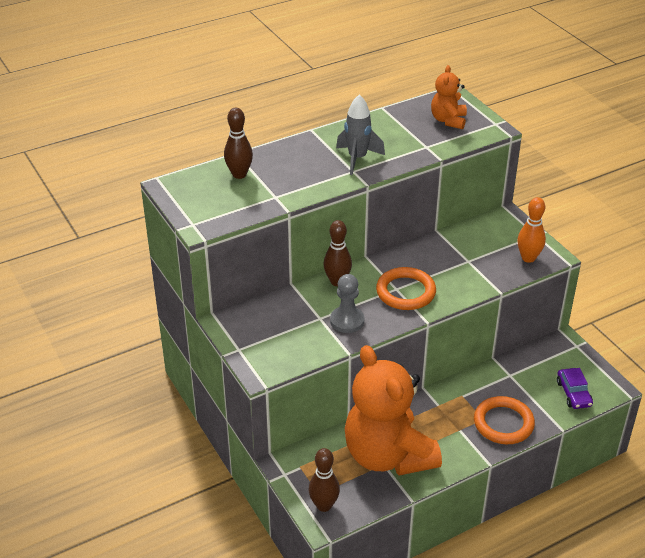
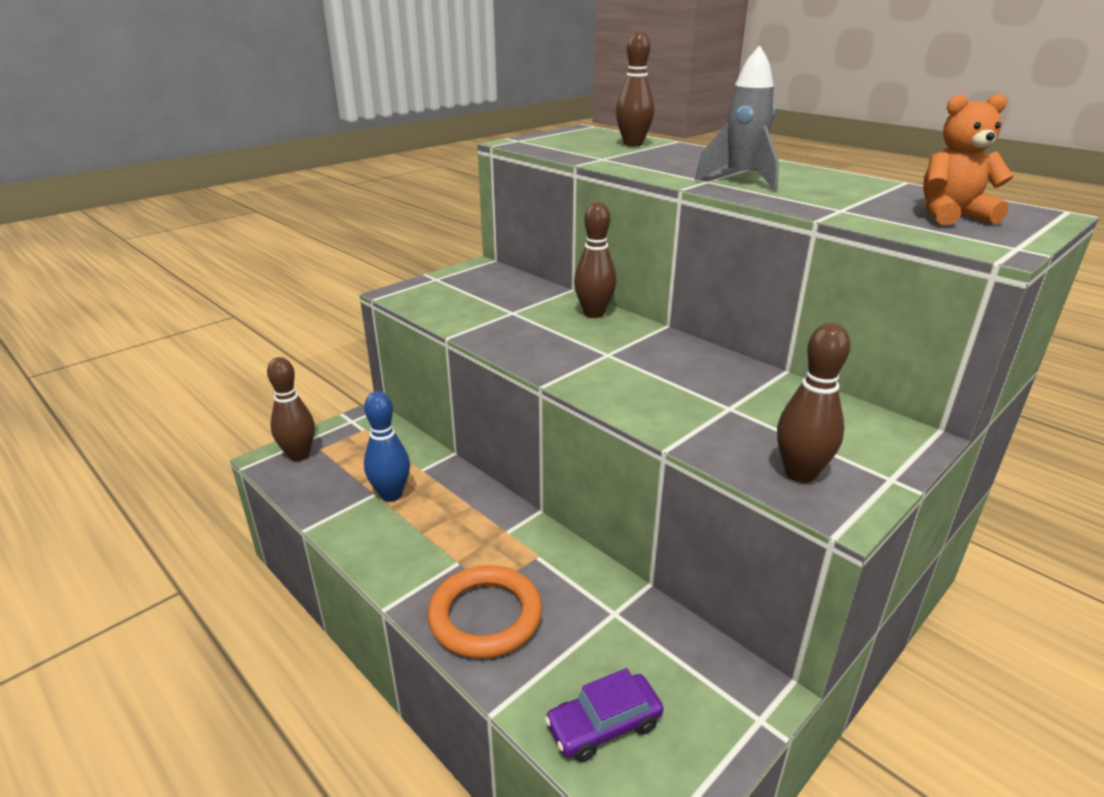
camera: 75 degrees right, 10 degrees down
grey pawn [330,274,364,333] -> none
orange teddy bear [345,345,442,476] -> blue bowling pin [364,391,410,502]
orange ring [376,267,436,310] -> none
orange bowling pin [517,197,546,263] -> brown bowling pin [777,323,851,483]

